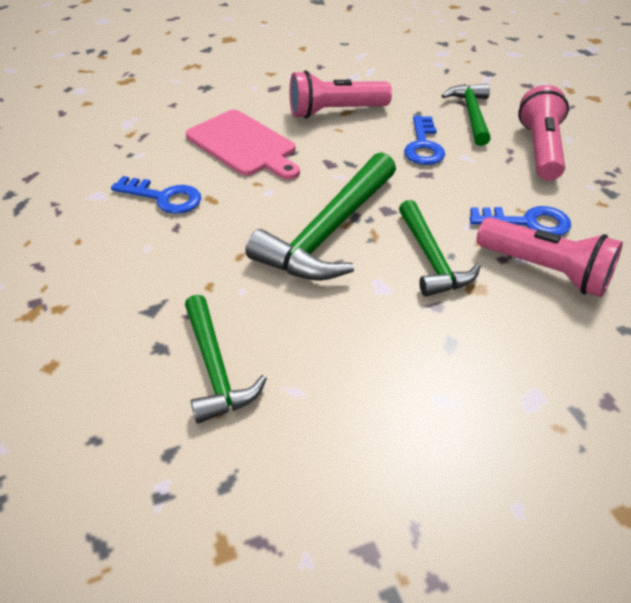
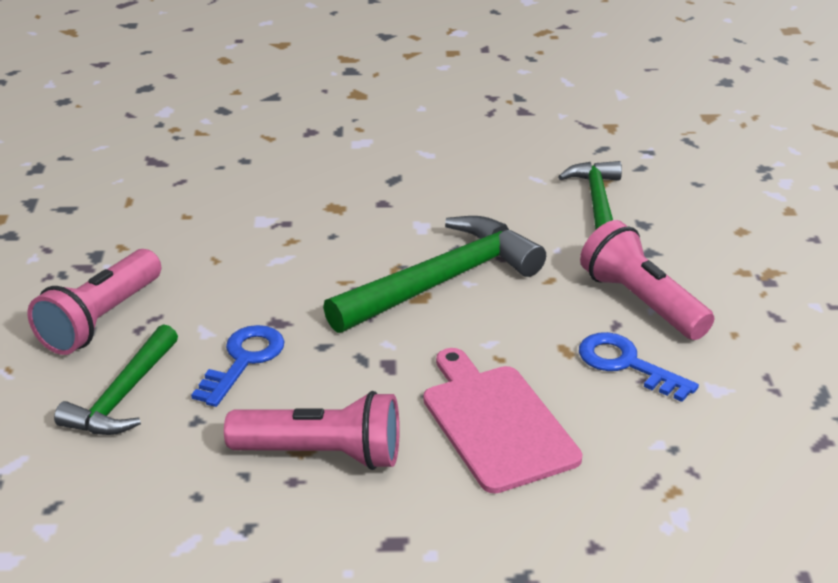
camera: 160 degrees left, 10 degrees down
green hammer [399,200,481,297] -> none
blue key [470,206,571,236] -> none
pink flashlight [477,217,623,297] -> pink flashlight moved to [580,220,714,340]

